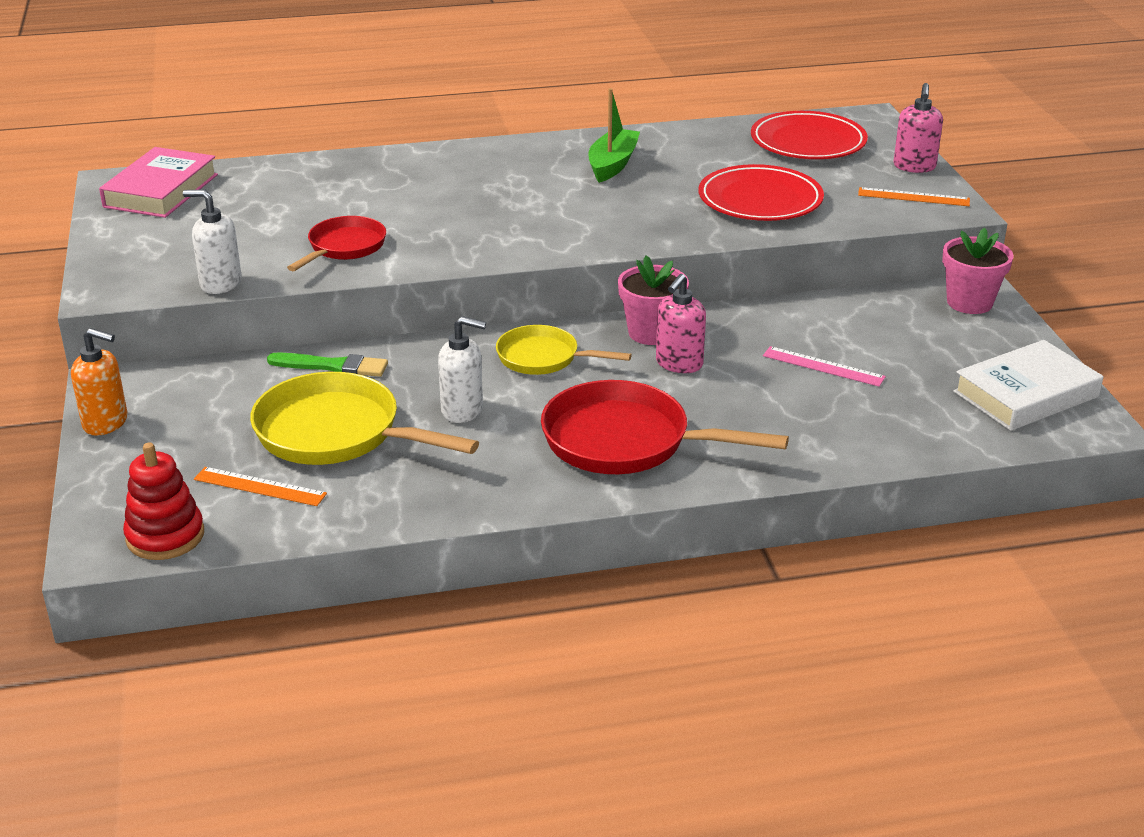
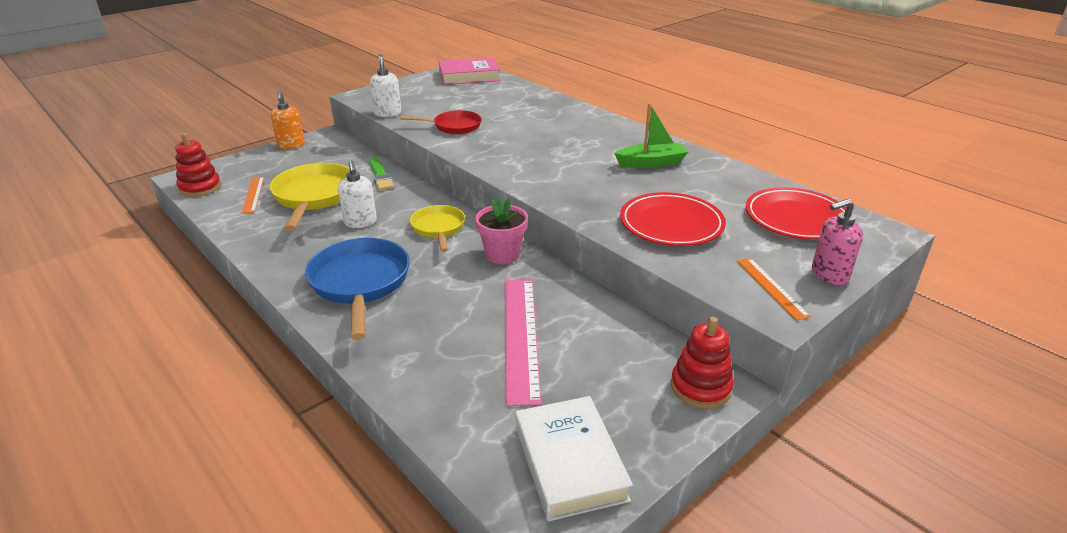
camera: 60 degrees right, 0 degrees up
red pan [541,380,789,474] -> blue pan [305,238,410,340]
pink soap dispenser [656,274,706,373] -> none
pink ruler [763,346,886,387] -> pink ruler [505,280,541,406], size x1.87
pink flower pot [942,228,1013,314] -> red stacking toy [671,317,734,409]
white book [953,340,1103,431] -> white book turned 45 degrees clockwise [515,396,633,521]

